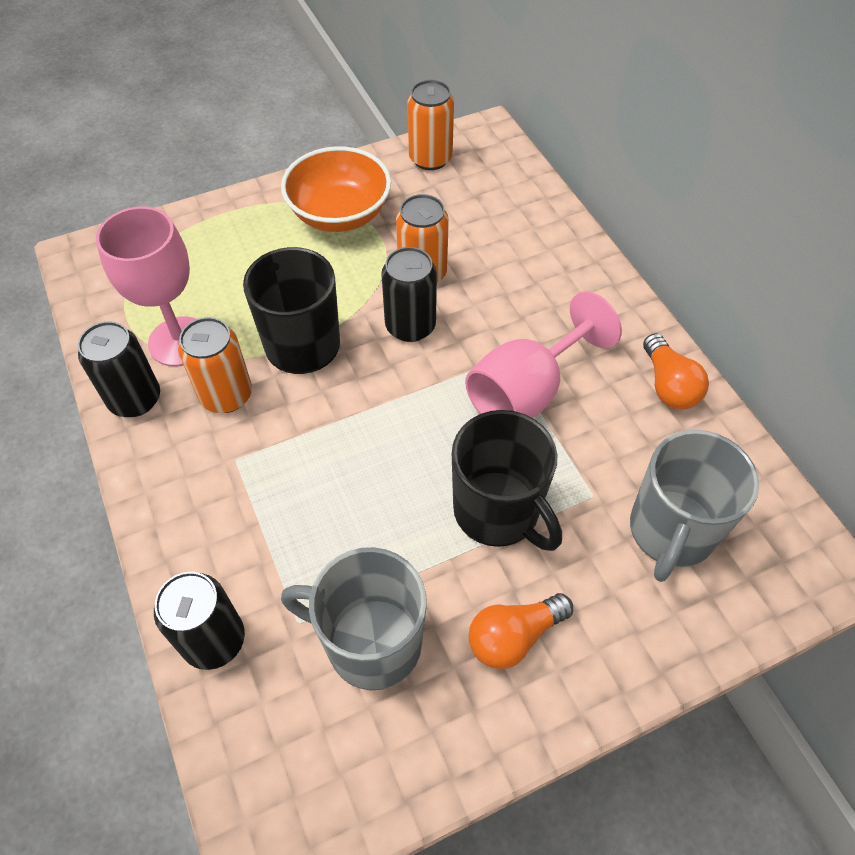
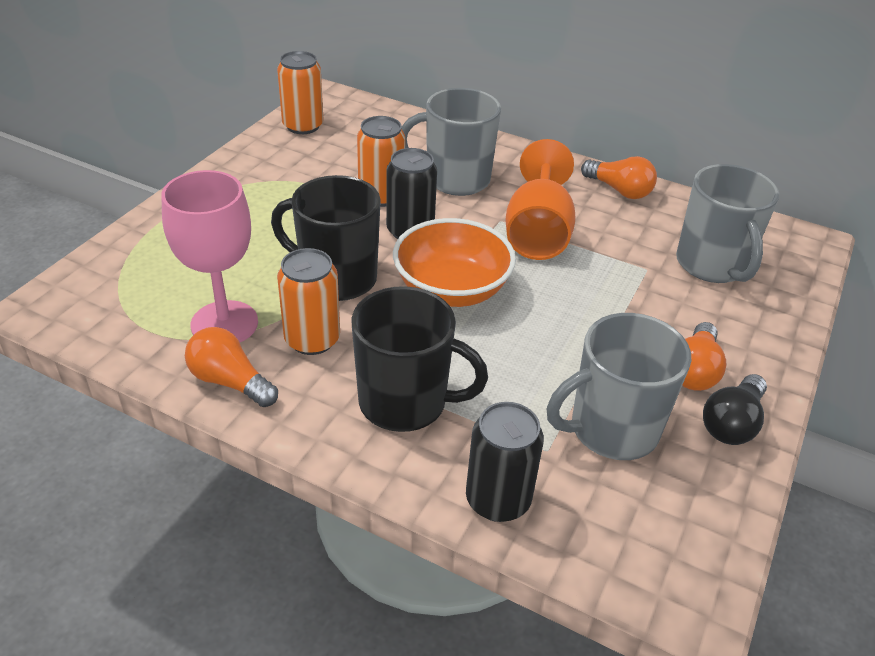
camera: 40 degrees left, 15 degrees down
black can [78,321,160,417] -> orange light bulb [185,327,278,407]
orange bowl [281,146,391,232] -> orange bowl moved to [393,218,516,307]
black mug [452,410,562,551] -> black mug moved to [352,286,488,432]
pink goblet [465,291,622,418] -> orange goblet [505,139,576,260]
none -> grey mug [401,88,501,196]
none -> black light bulb [703,374,767,445]

